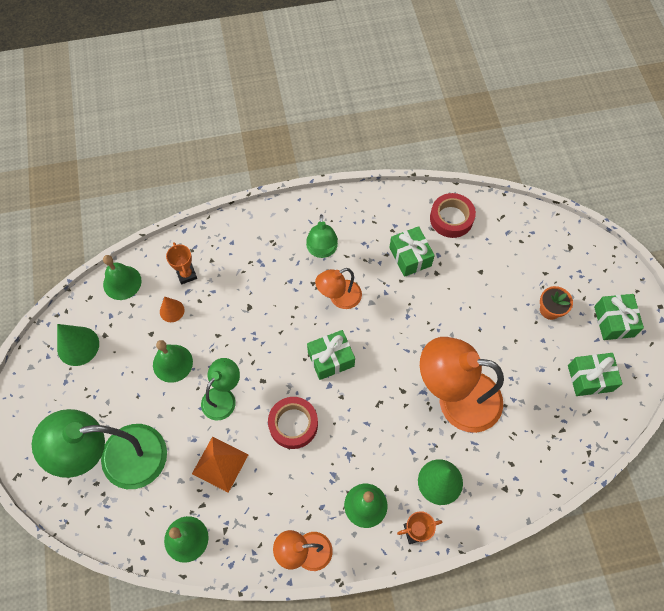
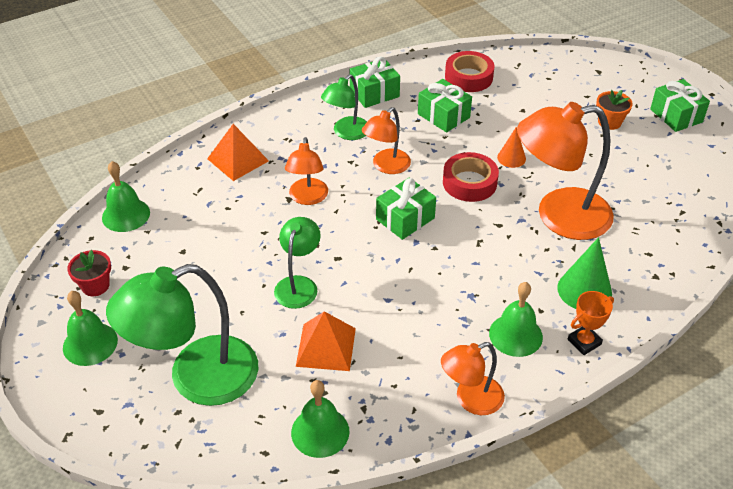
camera: 20 degrees left, 20 degrees down
green cone [57,324,99,366] -> red flower pot [68,250,111,296]
green bell [153,340,193,383] -> green bell moved to [63,291,118,366]
orange cone [160,297,184,322] -> orange cone moved to [497,127,526,168]
orange trophy [166,242,197,285] -> none
red tape [268,397,318,449] -> red tape moved to [443,152,499,202]
green lamp [306,215,338,258] -> green lamp turned 60 degrees clockwise [321,75,367,140]
green gift [568,353,622,396] -> green gift moved to [349,57,400,108]
none -> orange pyramid [207,124,269,181]
none -> orange lamp [285,137,328,205]

